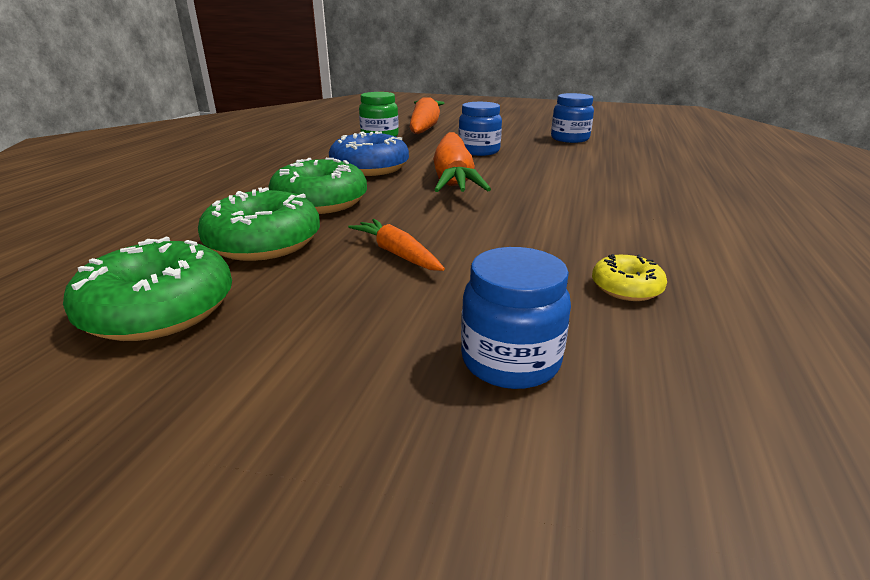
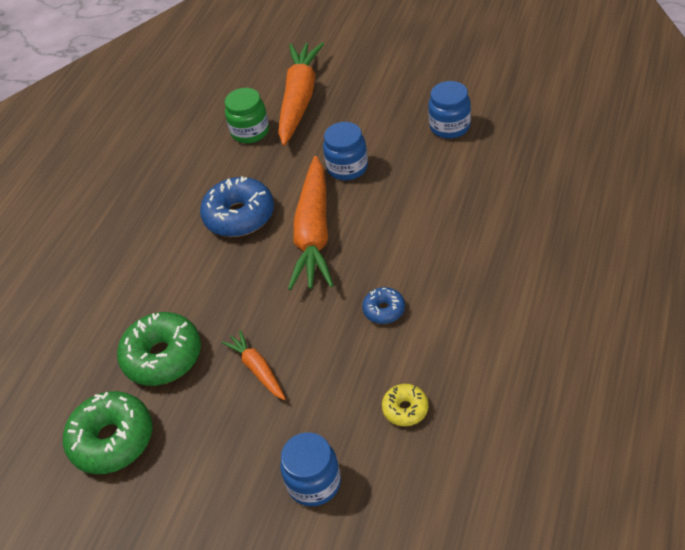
camera: 10 degrees right, 20 degrees up
green donut [268,158,367,214] -> none
none -> blue donut [362,287,405,324]

